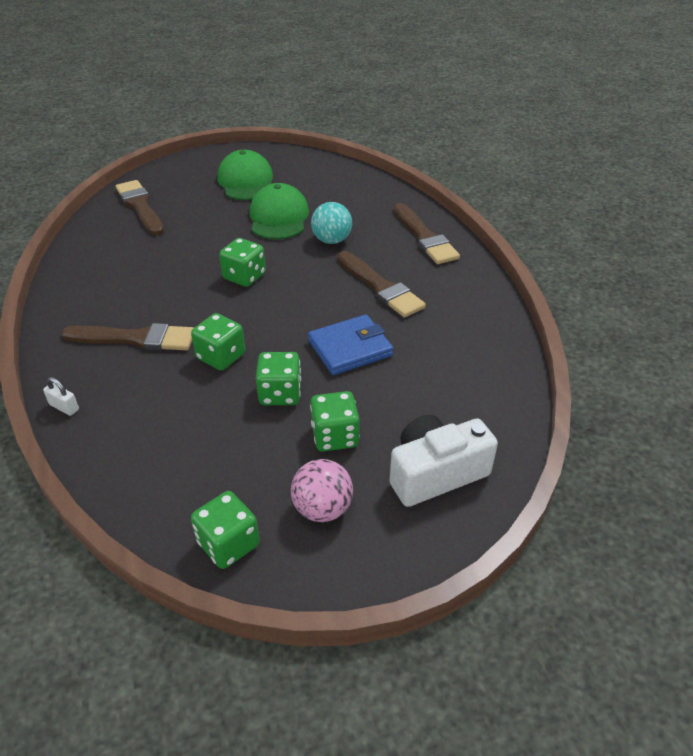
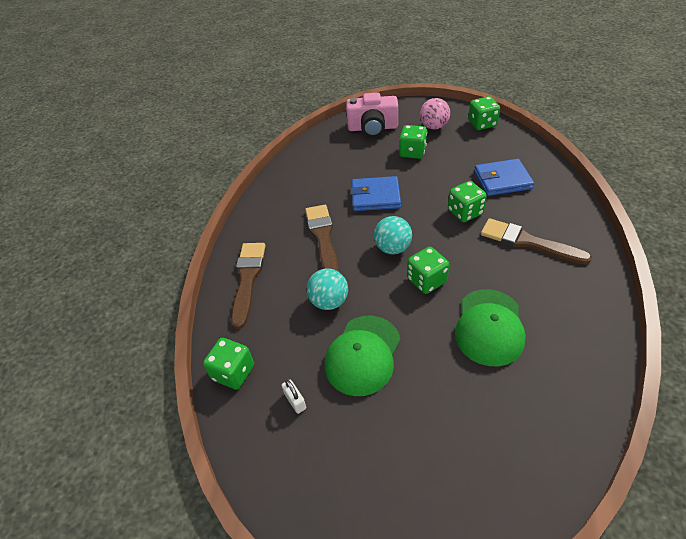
camera: 150 degrees left, 5 degrees up
white padlock [43,377,79,416] -> white padlock moved to [281,380,306,414]
brown brush [116,180,164,235] -> none
green cap [218,150,273,200] -> green cap moved to [455,289,526,366]
green dice [256,352,301,405] -> green dice moved to [203,338,254,390]
white camera [390,415,498,507] -> pink camera [346,93,398,137]
none -> turquoise ball [374,216,412,254]
none -> blue wallet [474,159,534,196]

